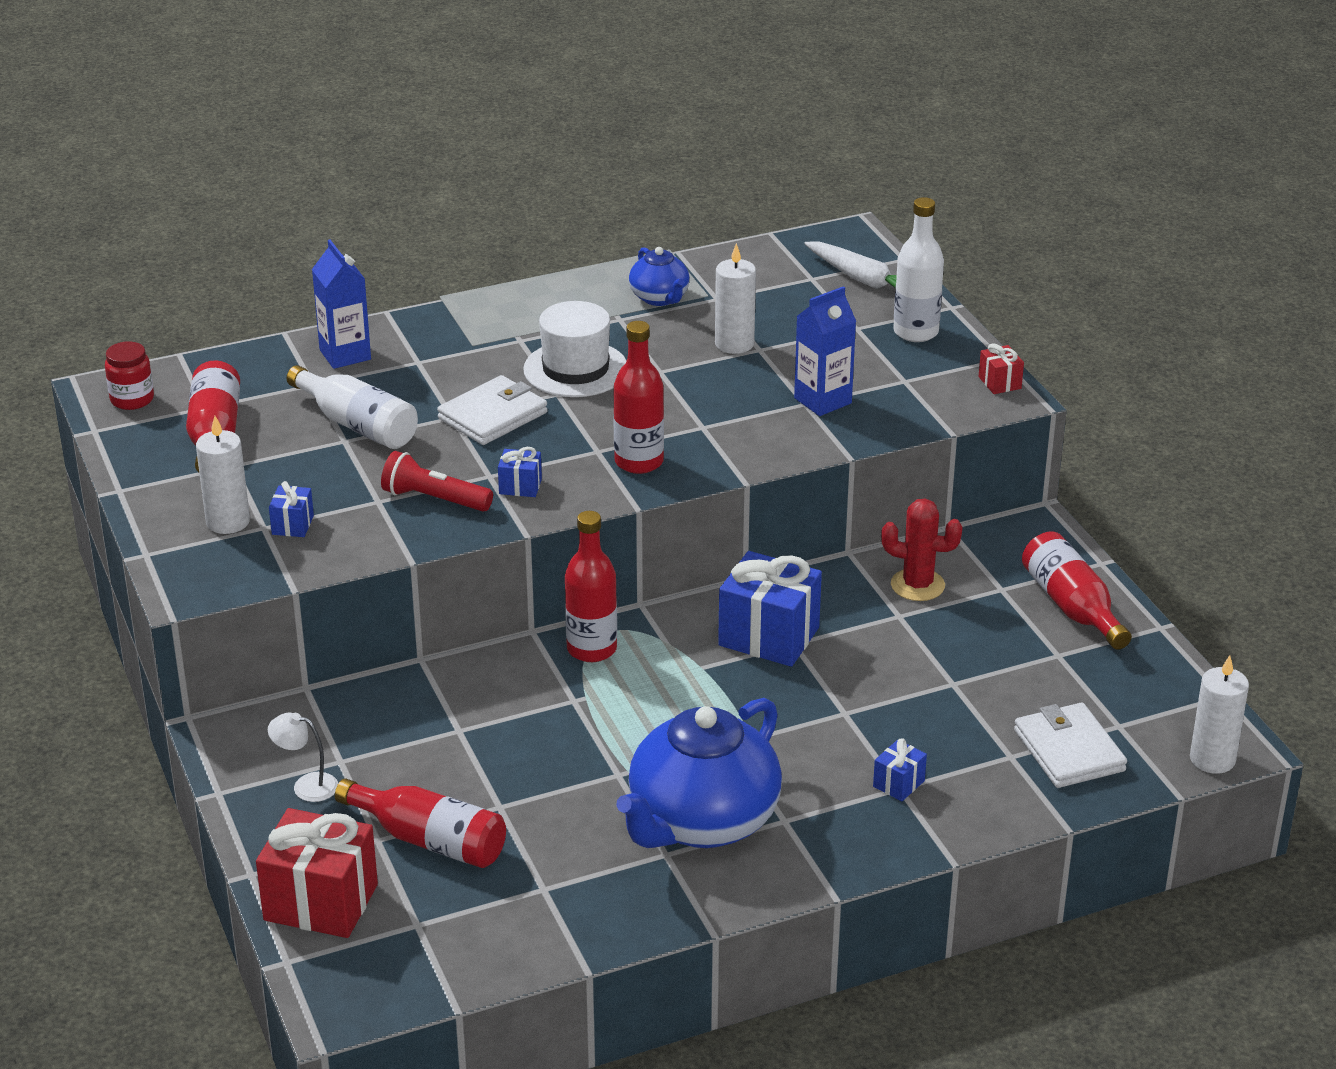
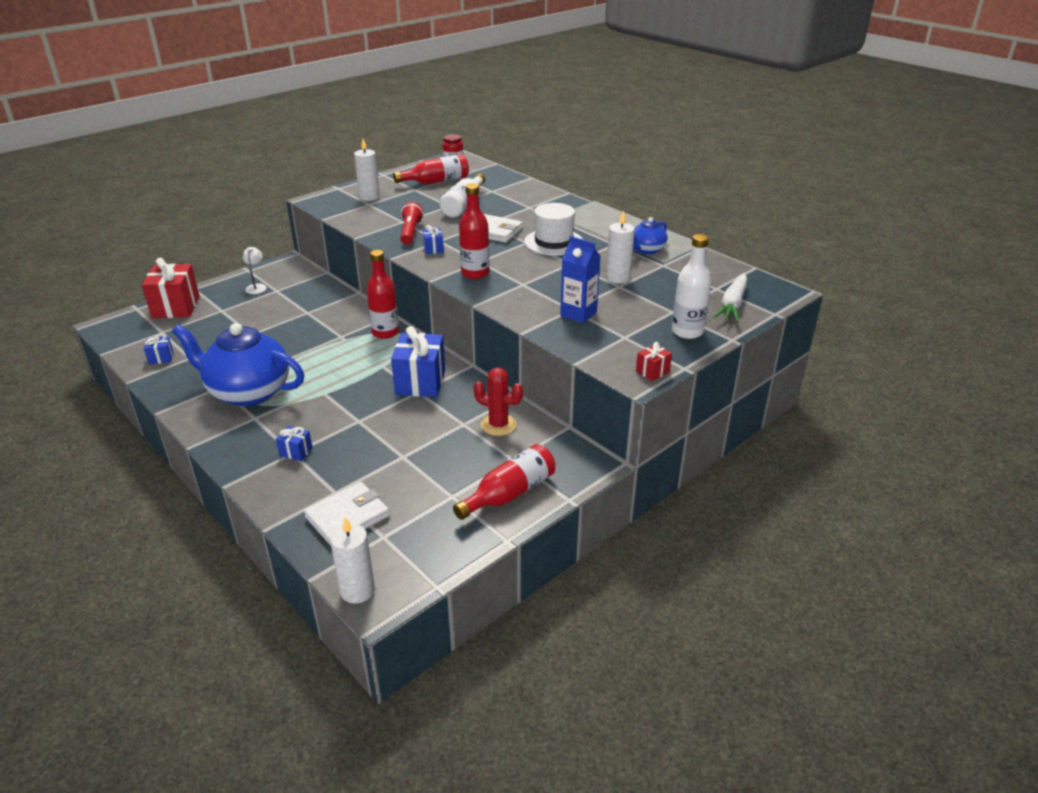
camera: 70 degrees right, 0 degrees up
blue gift [269,481,314,537] -> blue gift moved to [144,334,173,365]
blue carton [312,239,371,369] -> none
red bottle [335,778,506,868] -> none
red cactus [881,498,963,601] -> red cactus turned 60 degrees counterclockwise [474,368,523,436]

